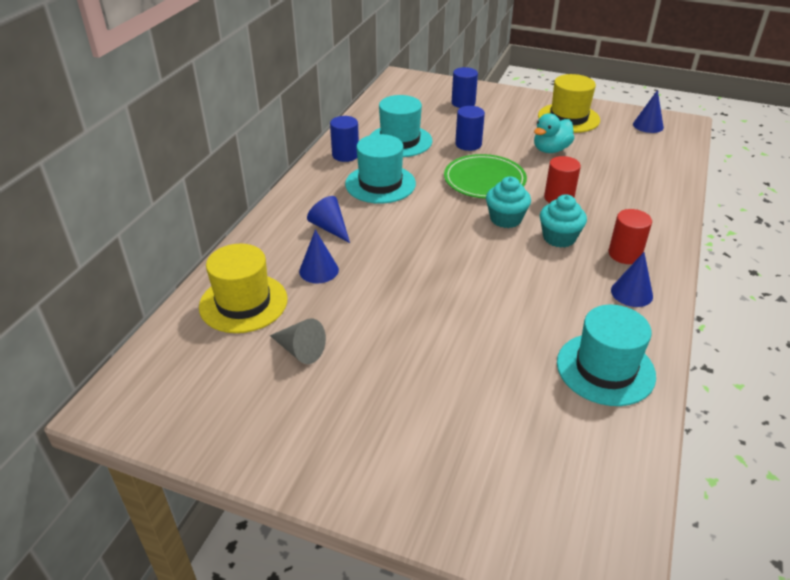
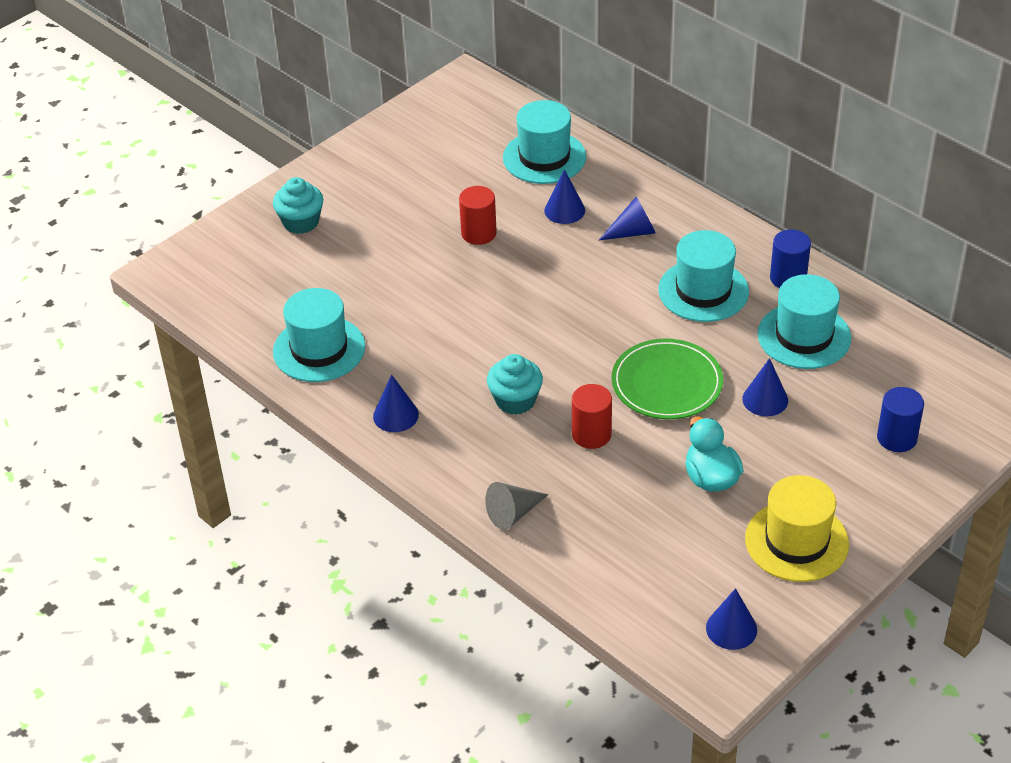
camera: 115 degrees right, 5 degrees up
yellow hat [199,244,287,333] -> turquoise hat [503,100,586,184]
grey cone [270,318,326,364] -> grey cone moved to [485,482,548,530]
blue cylinder [455,106,485,151] -> blue cone [742,358,788,416]
turquoise cupcake [486,176,531,228] -> turquoise cupcake moved to [273,177,323,234]
red cylinder [609,209,652,264] -> red cylinder moved to [459,186,497,245]

